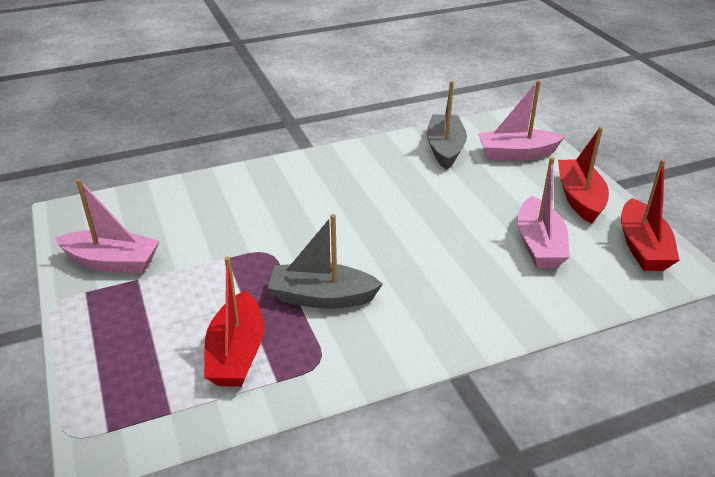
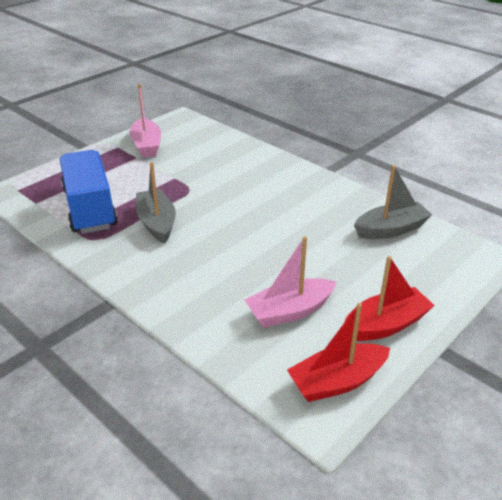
camera: 65 degrees right, 0 degrees up
red boat [204,257,264,387] -> blue truck [60,150,118,234]
pink boat [478,80,565,161] -> none

